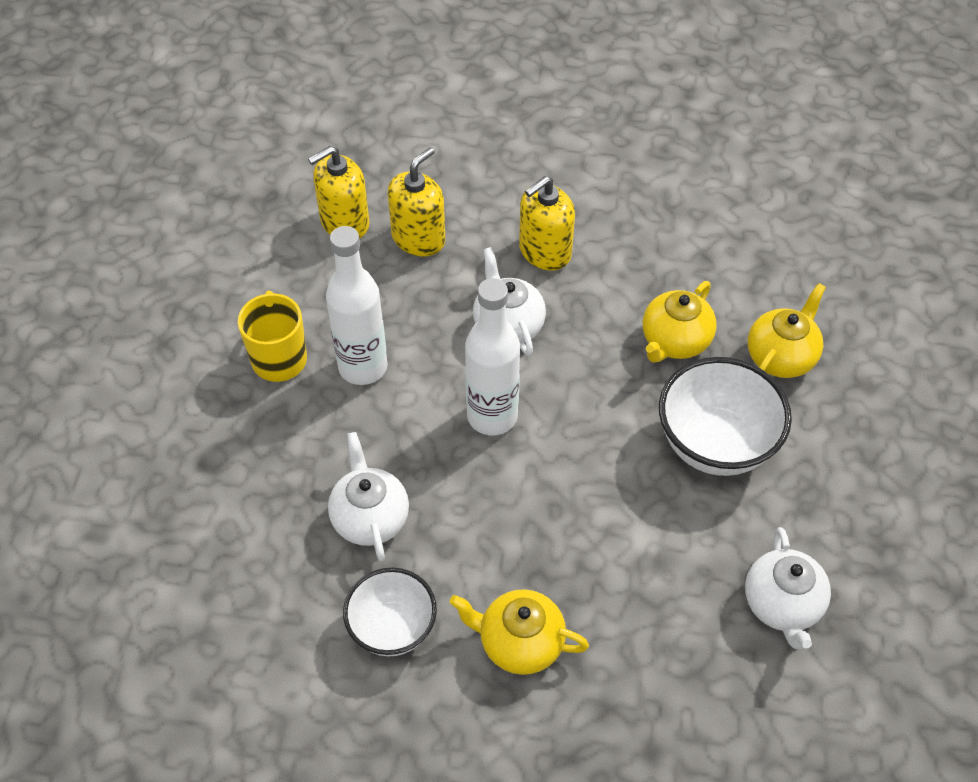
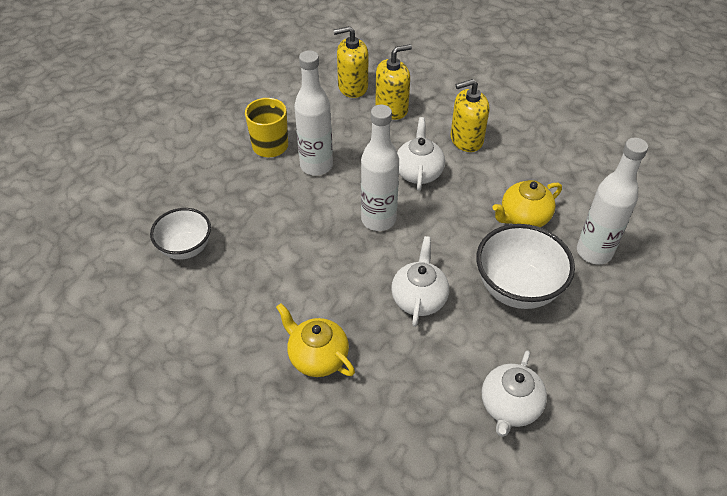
camera: 25 degrees right, 5 degrees down
white teapot [328,432,409,561] -> white teapot moved to [391,236,449,327]
white bowl [343,568,437,657] -> white bowl moved to [150,208,211,260]
yellow teapot [748,283,826,378] -> white bottle [577,138,648,264]

